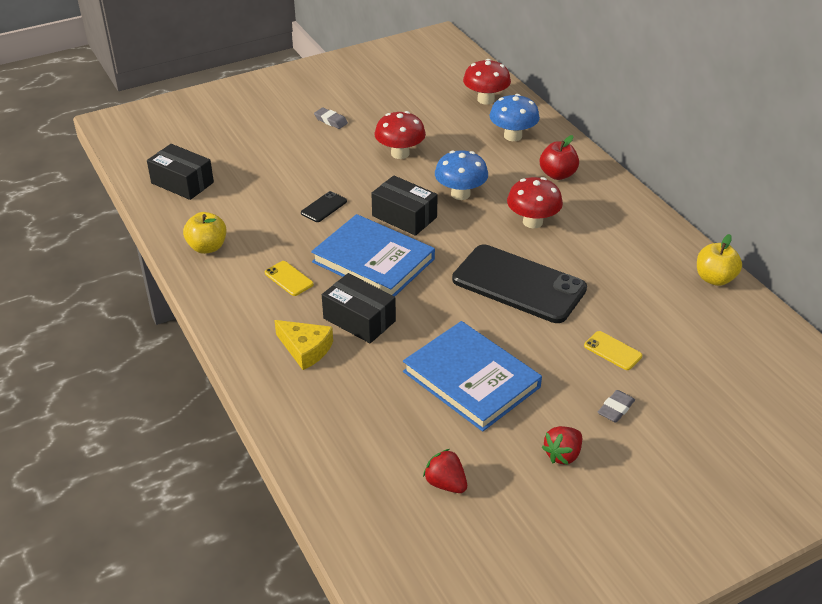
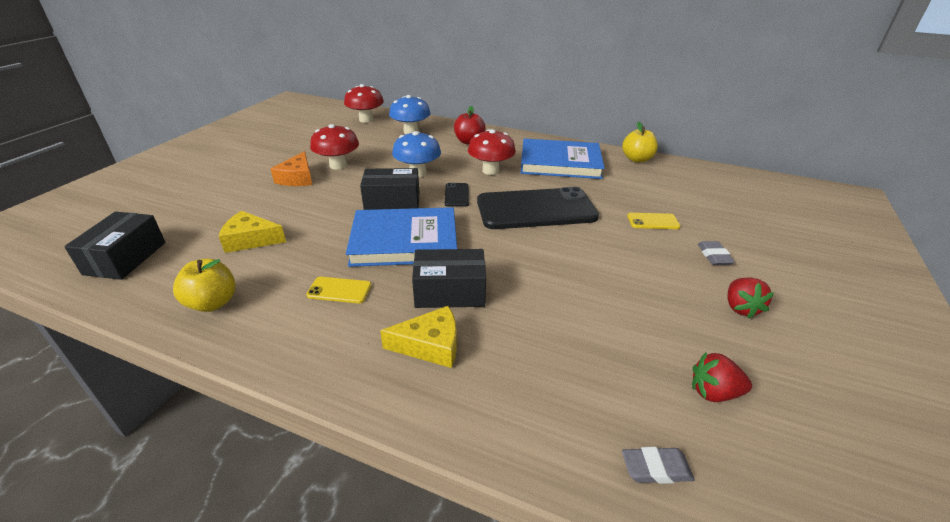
camera: 40 degrees left, 5 degrees down
black box [147,144,214,200] -> black box turned 75 degrees counterclockwise [64,212,166,280]
black phone [301,191,347,222] -> black phone moved to [445,183,469,207]
grey eraser [314,108,348,129] -> grey eraser moved to [622,447,695,484]
blue book [403,321,542,432] -> blue book moved to [521,138,605,179]
none -> yellow cheese [219,211,286,253]
none -> orange cheese [271,151,313,186]

